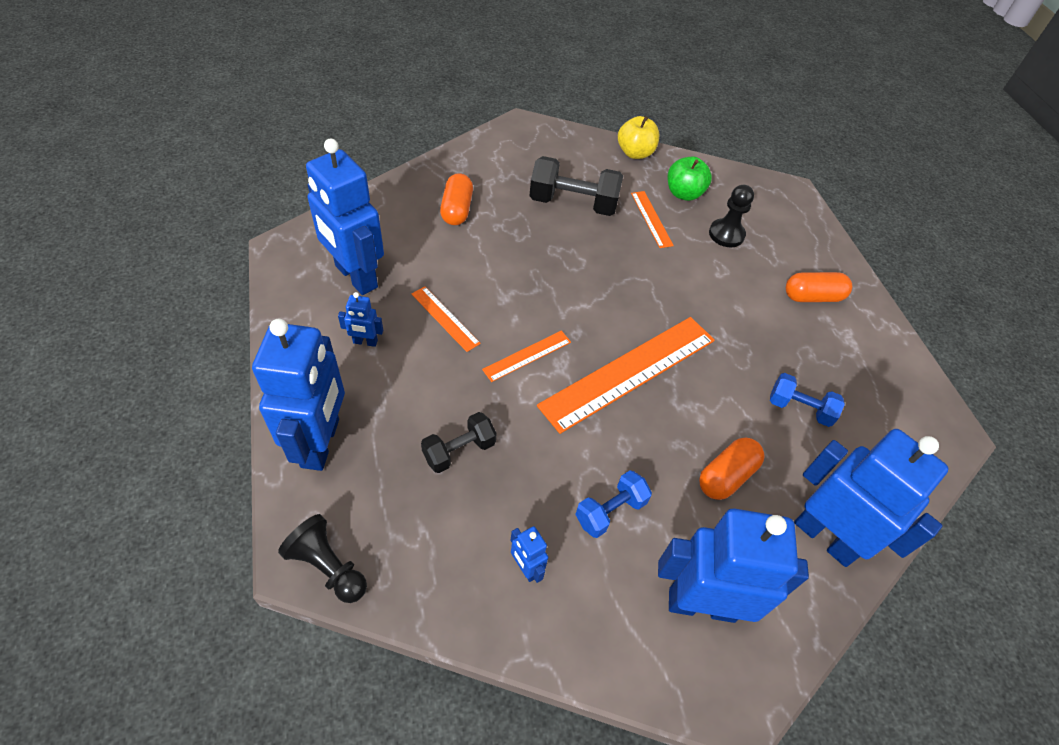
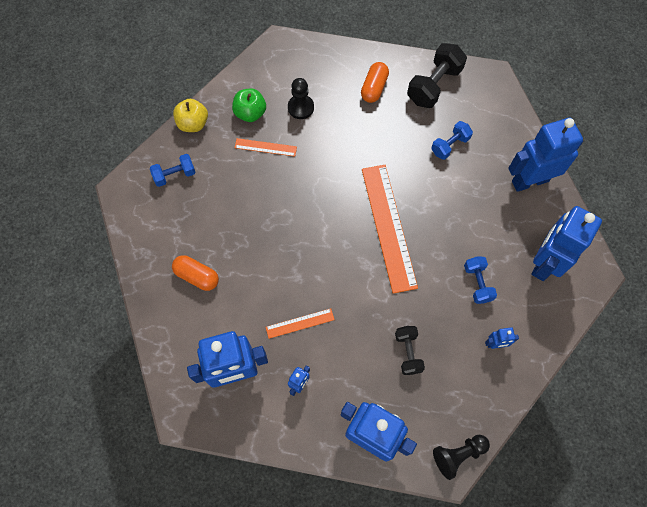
camera: 60 degrees left, 15 degrees up
orange ruler [482,331,571,382] -> none
black dumbbell [529,156,623,216] -> black dumbbell moved to [407,43,467,108]
orange capsule [699,437,764,500] -> none
none -> blue dumbbell [150,154,196,187]

